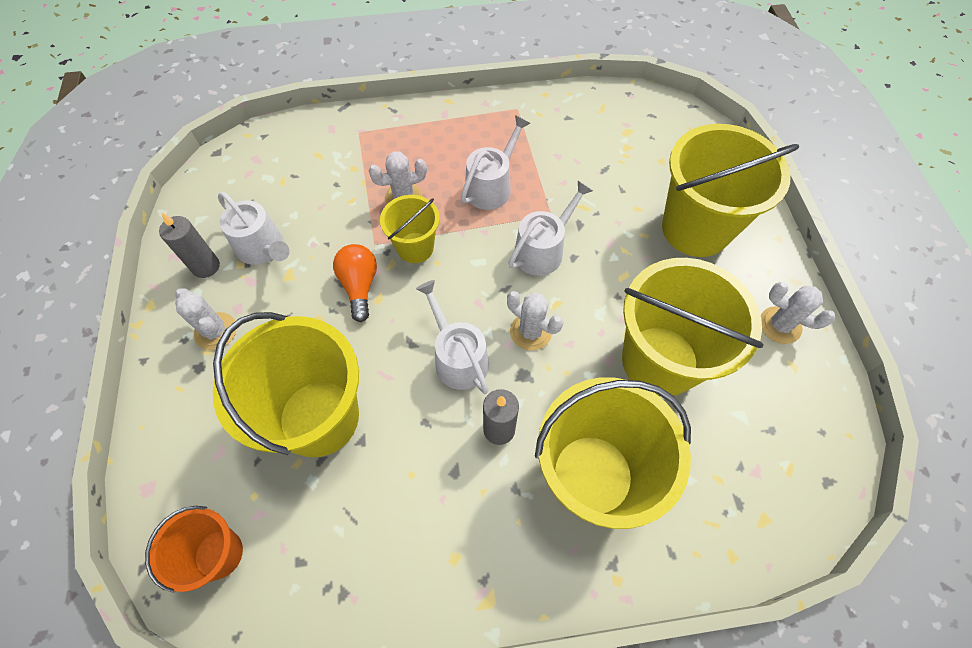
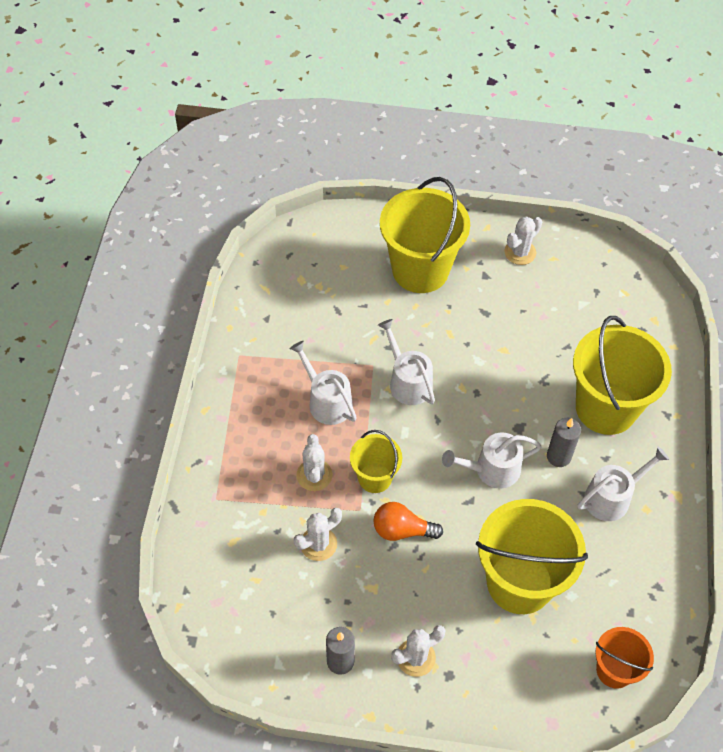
camera: 75 degrees left, 5 degrees down
white watering can [218,192,290,265] -> white watering can moved to [578,447,669,521]
white cactus [507,291,563,351] -> white cactus moved to [294,508,342,561]
yellow bucket [622,258,764,397] -> none

